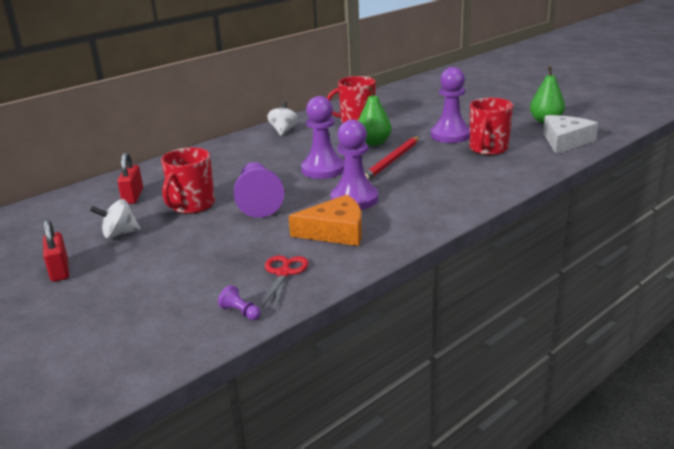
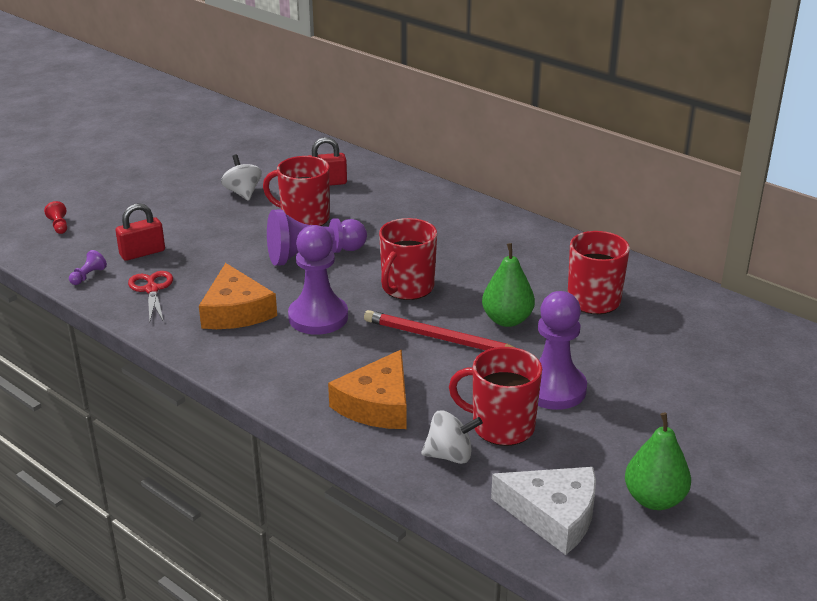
camera: 80 degrees right, 5 degrees up
red padlock [43,219,69,282] -> red padlock moved to [116,203,165,261]
red scissors [262,255,309,309] -> red scissors turned 105 degrees counterclockwise [128,271,173,322]
white spinning top [267,102,299,136] -> white spinning top moved to [421,411,483,464]
purple pawn [301,96,344,179] -> red mug [379,218,437,300]
none -> red pawn [44,201,67,234]
none -> orange cheese [328,349,407,429]

